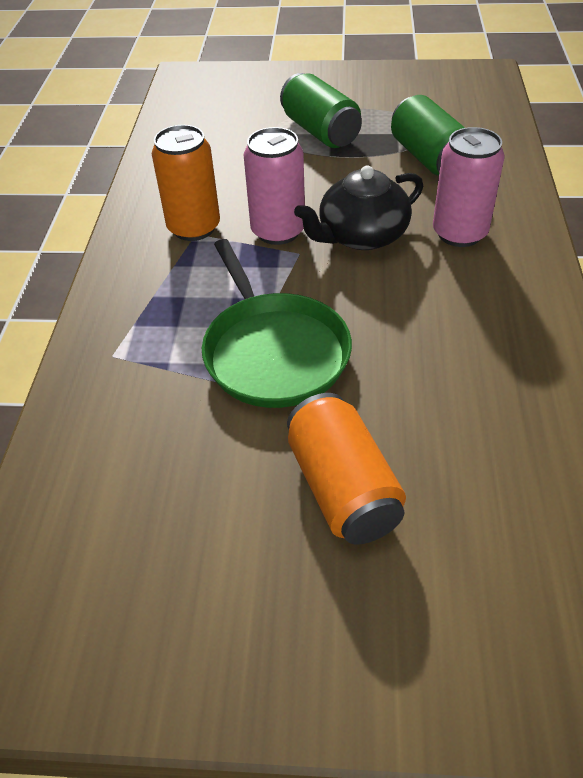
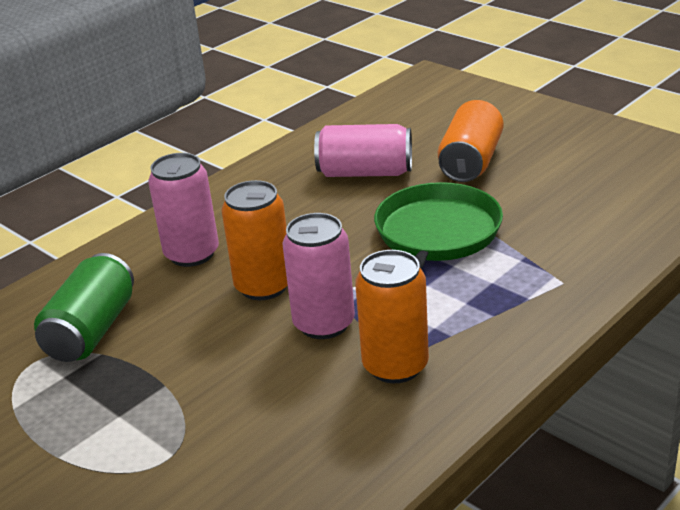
camera: 140 degrees left, 15 degrees down
green can [280,73,362,148] -> none
black teapot [294,165,423,250] -> orange can [221,180,288,300]
none -> pink can [314,124,412,177]

